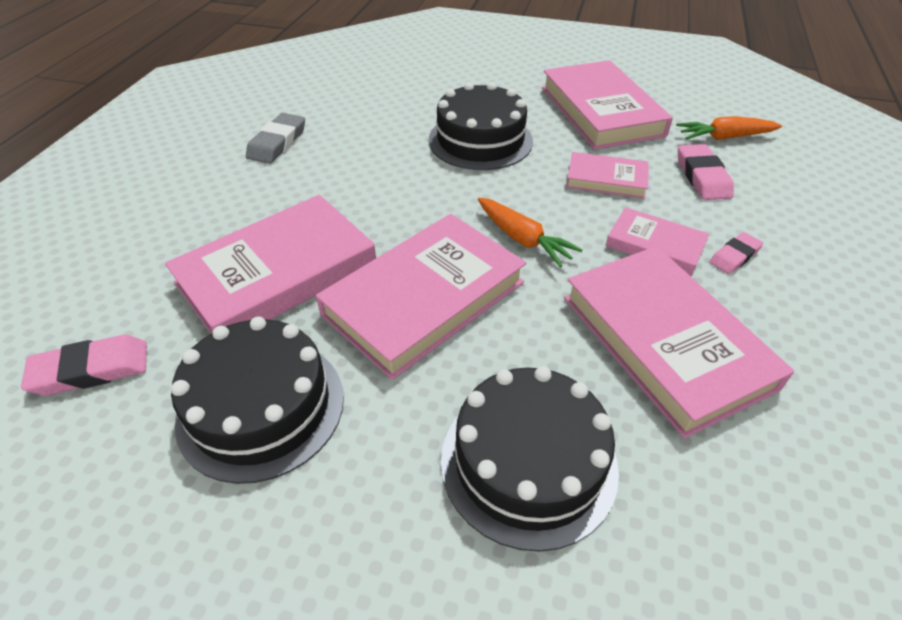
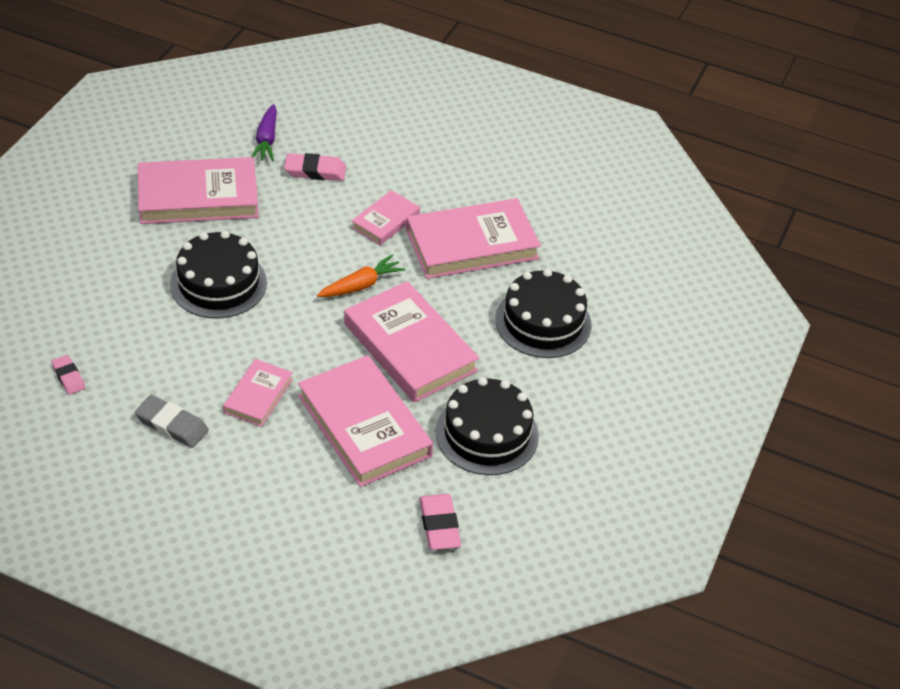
camera: 85 degrees left, 0 degrees up
pink book [566,152,649,199] -> pink book moved to [223,359,293,427]
orange carrot [676,116,782,140] -> purple carrot [251,104,277,162]
pink eraser [710,232,763,274] -> pink eraser moved to [51,355,85,395]

